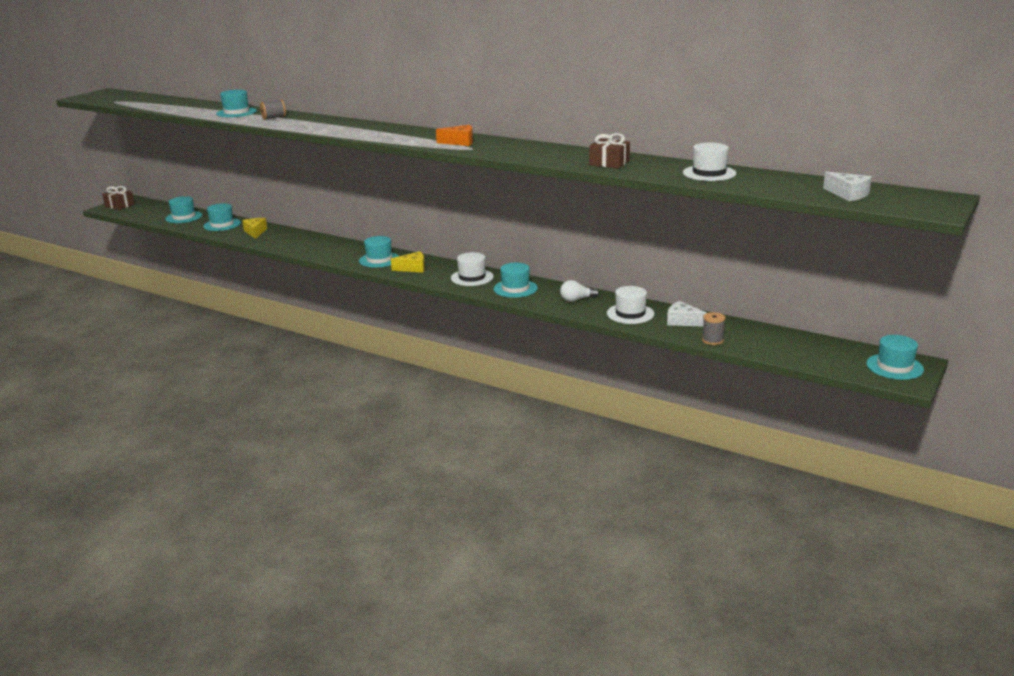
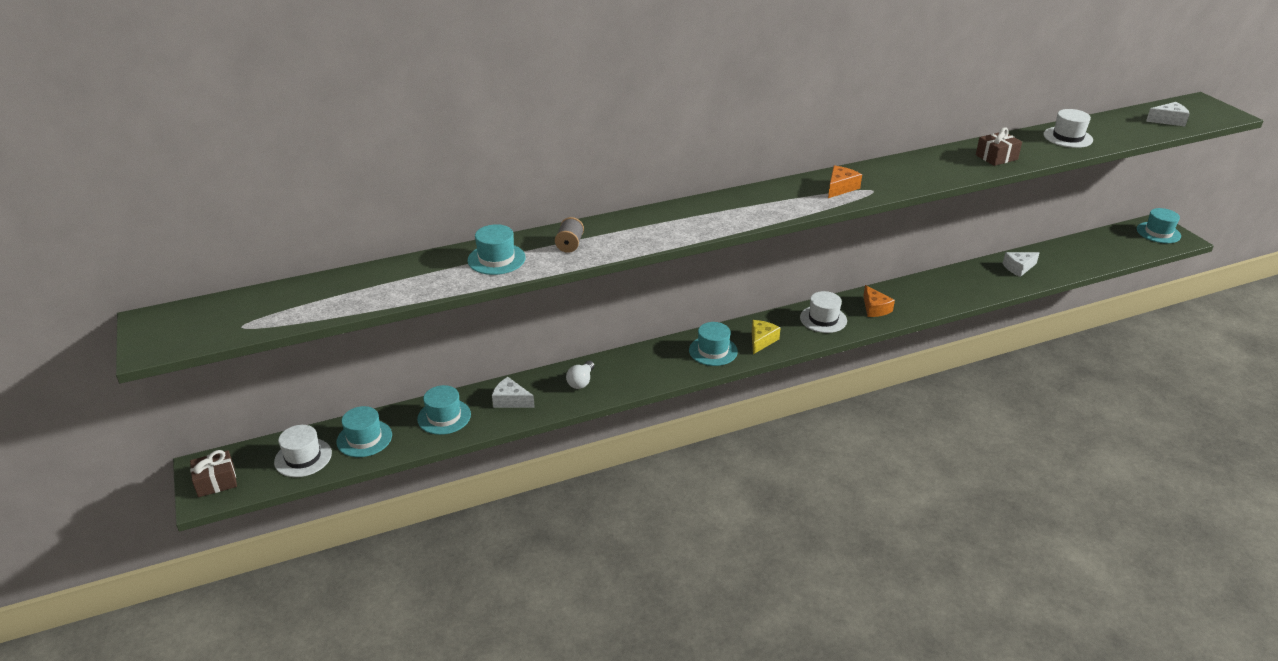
camera: 55 degrees left, 10 degrees up
yellow cheese [242,218,267,239] -> white cheese [492,377,535,408]
turquoise hat [494,263,538,298] -> orange cheese [863,285,895,317]
white light bulb [560,280,599,302] -> white light bulb moved to [566,361,594,389]
white hat [607,286,654,324] -> white hat moved to [274,425,332,477]
grey spool [702,312,725,345] -> none

